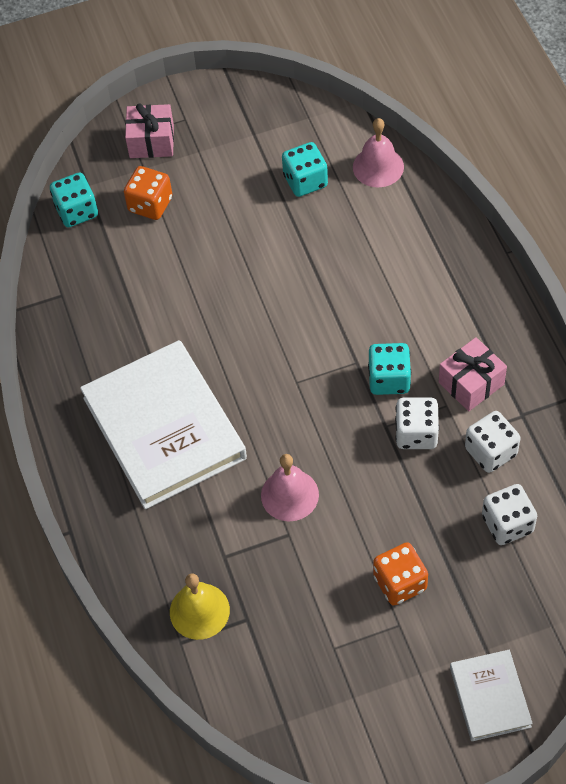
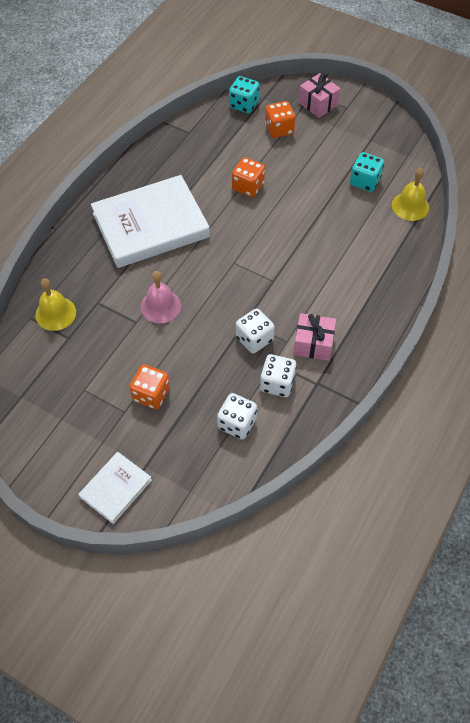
camera: 45 degrees right, 0 degrees up
white book [80,340,247,509] -> white book turned 45 degrees clockwise [91,175,210,268]
pink bell [353,118,404,187] -> yellow bell [392,168,429,221]
turquoise dice [368,343,411,395] -> none
none -> orange dice [232,157,265,197]

